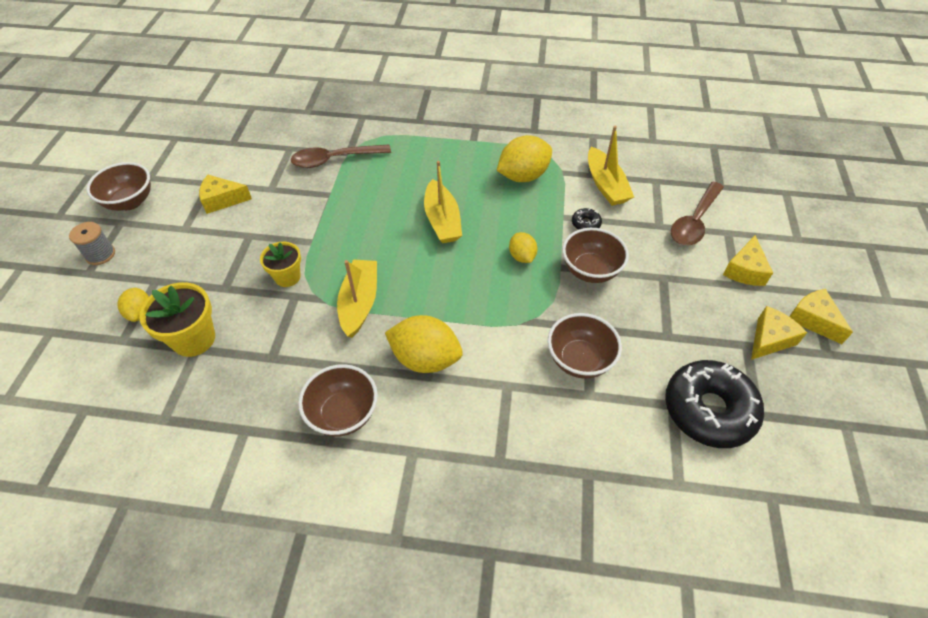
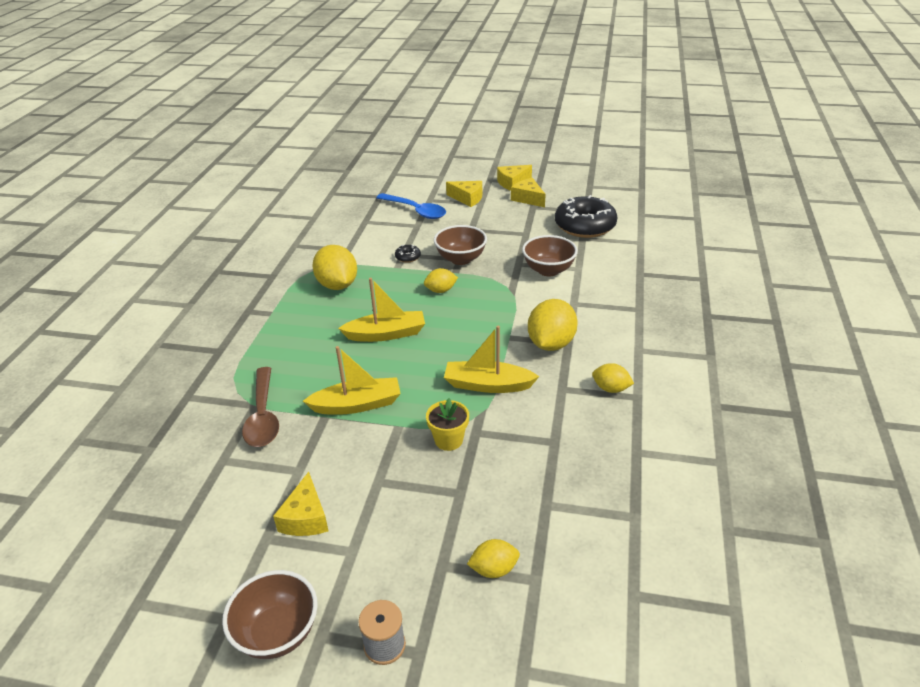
camera: 85 degrees left, 15 degrees down
yellow flower pot [139,282,215,357] -> none
brown bowl [298,364,378,437] -> yellow lemon [592,363,634,393]
yellow boat [588,126,634,206] -> yellow boat moved to [303,346,401,415]
brown spoon [671,182,724,246] -> blue spoon [376,193,446,219]

